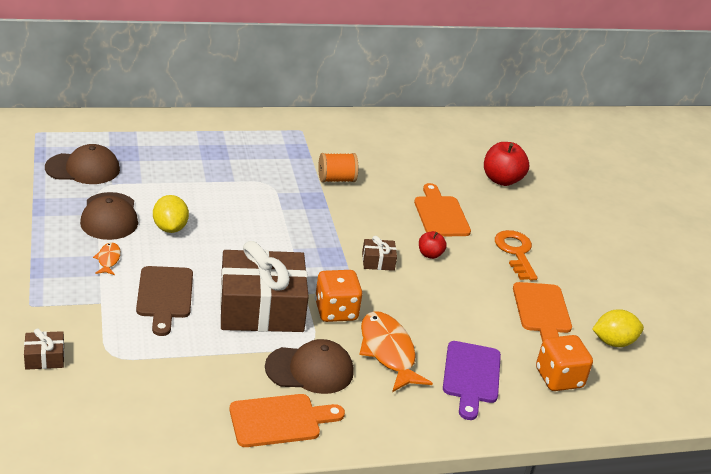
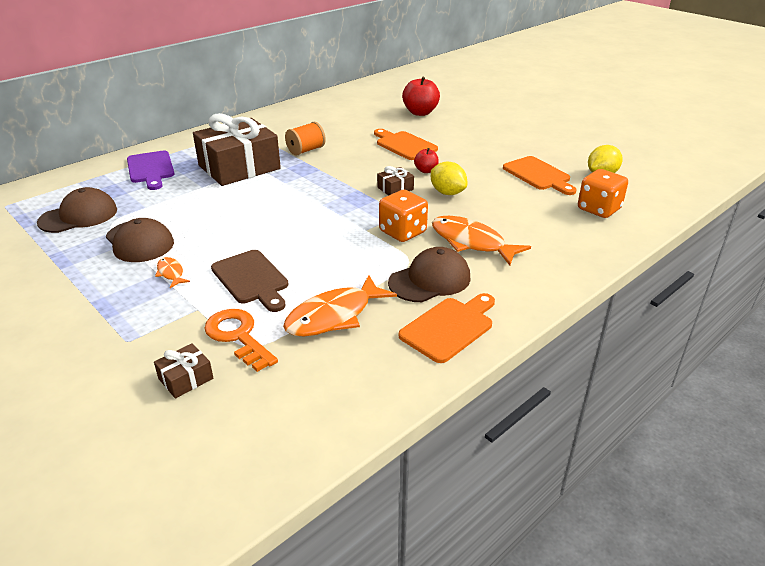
camera: 25 degrees left, 0 degrees up
yellow lemon [153,195,189,233] -> yellow lemon moved to [431,162,467,195]
brown gift [220,241,309,332] -> brown gift moved to [193,113,281,186]
purple cutting board [443,341,501,420] -> purple cutting board moved to [127,151,174,190]
orange key [495,230,537,280] -> orange key moved to [204,309,278,372]
none -> orange fish [283,275,397,337]

